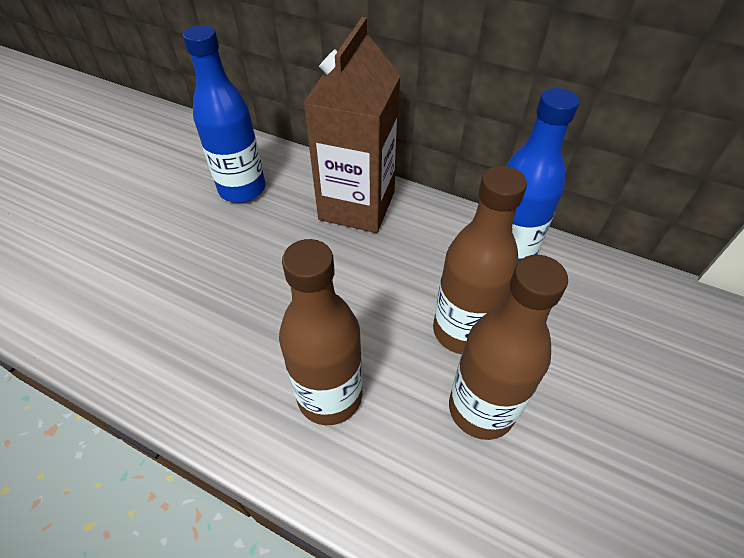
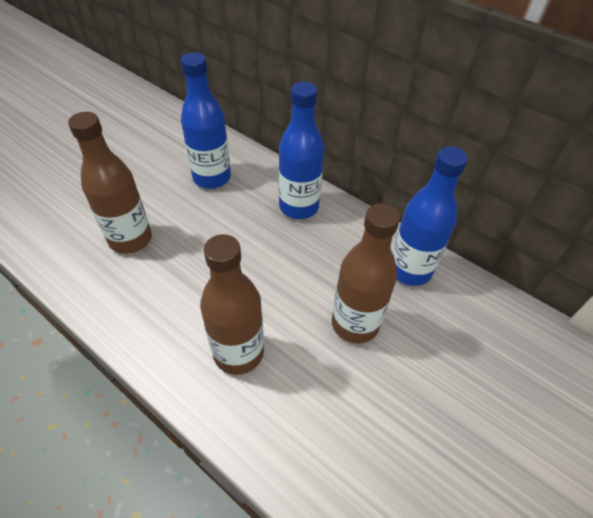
camera: 10 degrees right, 0 degrees up
brown carton [303,17,401,233] -> blue bottle [279,82,324,219]
brown bottle [449,255,568,440] -> brown bottle moved to [68,112,152,254]

